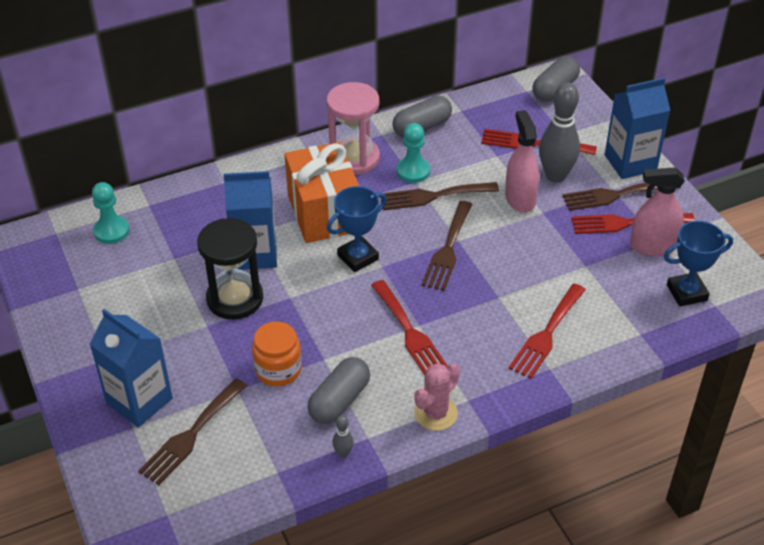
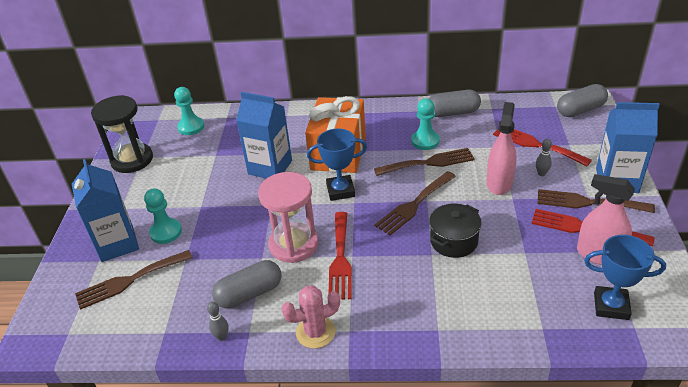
camera: 30 degrees right, 5 degrees down
black hourglass [197,218,263,320] -> black hourglass moved to [91,95,153,173]
orange jar [252,321,302,386] -> none
pink hourglass [327,82,380,175] -> pink hourglass moved to [258,172,319,263]
brown fork [380,182,499,210] -> brown fork turned 150 degrees clockwise [374,148,475,176]
red fork [509,284,586,379] -> none
grey bowling pin [539,82,580,183] -> grey bowling pin [536,139,552,176], size x0.42
none -> turquoise pawn [144,188,182,244]
none -> black pot [429,204,482,258]

